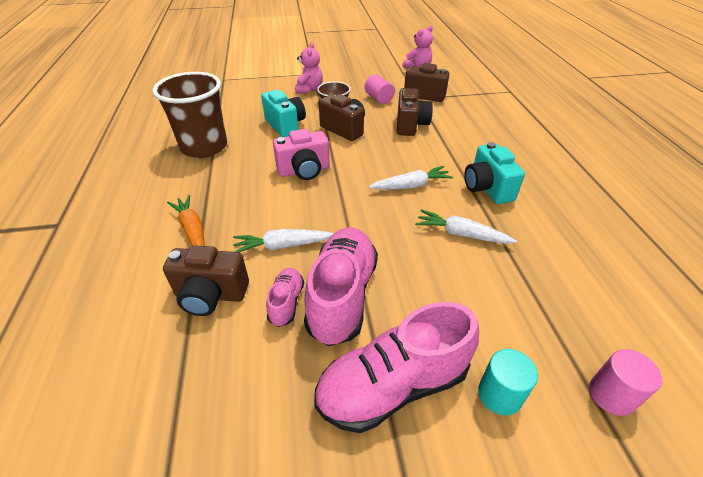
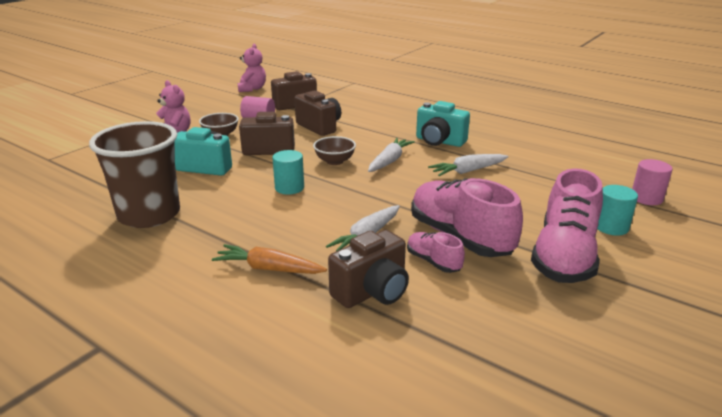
camera: 45 degrees left, 15 degrees down
pink camera [273,129,330,180] -> turquoise cylinder [272,150,304,195]
none -> brown bowl [313,136,356,165]

